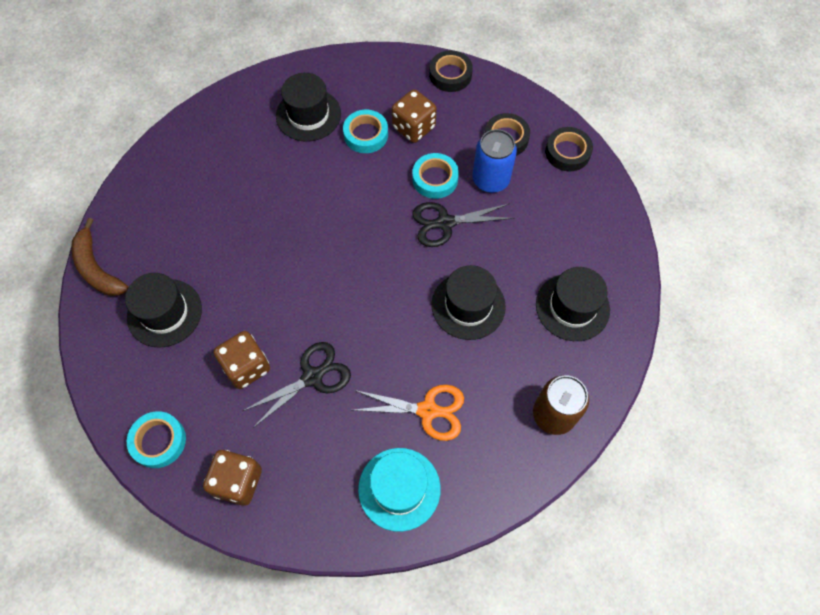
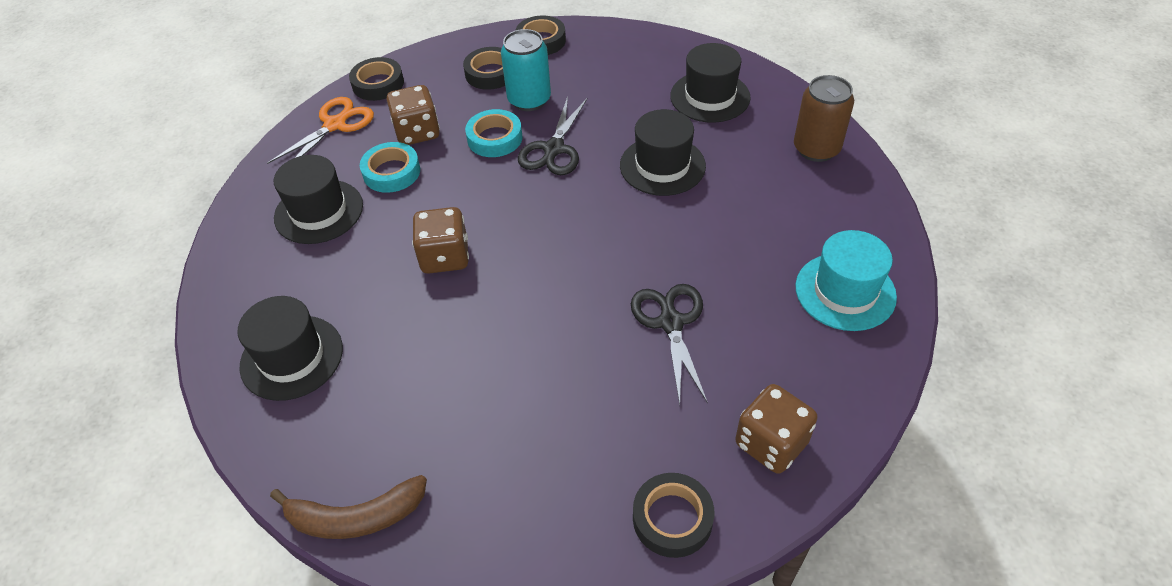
camera: 60 degrees left, 15 degrees down
black hat [125,273,202,348] -> black hat moved to [237,296,343,401]
turquoise tape [127,411,186,468] -> black tape [633,473,714,558]
brown dice [214,331,270,389] -> brown dice moved to [412,207,469,274]
orange scissors [353,385,464,441] -> orange scissors moved to [267,97,374,164]
blue can [472,129,517,193] -> turquoise can [501,29,551,111]

